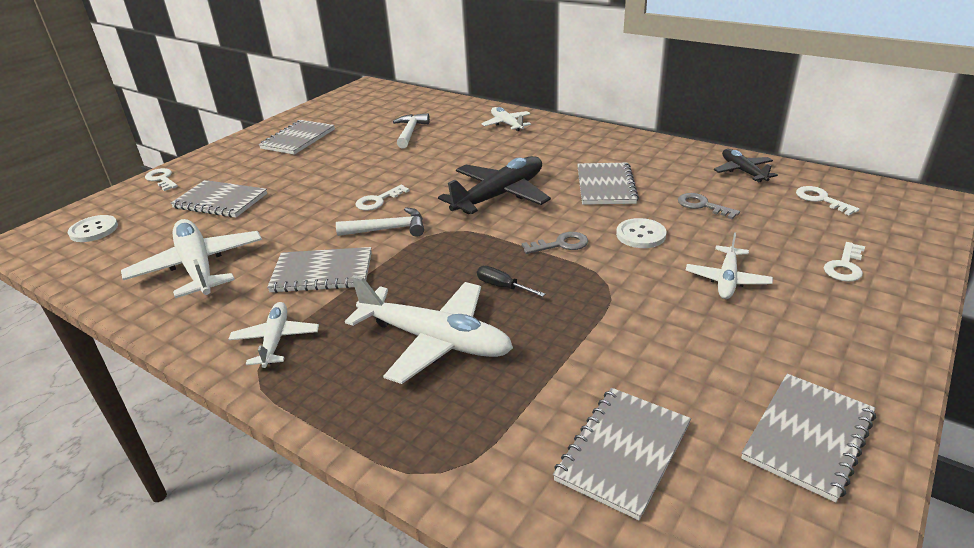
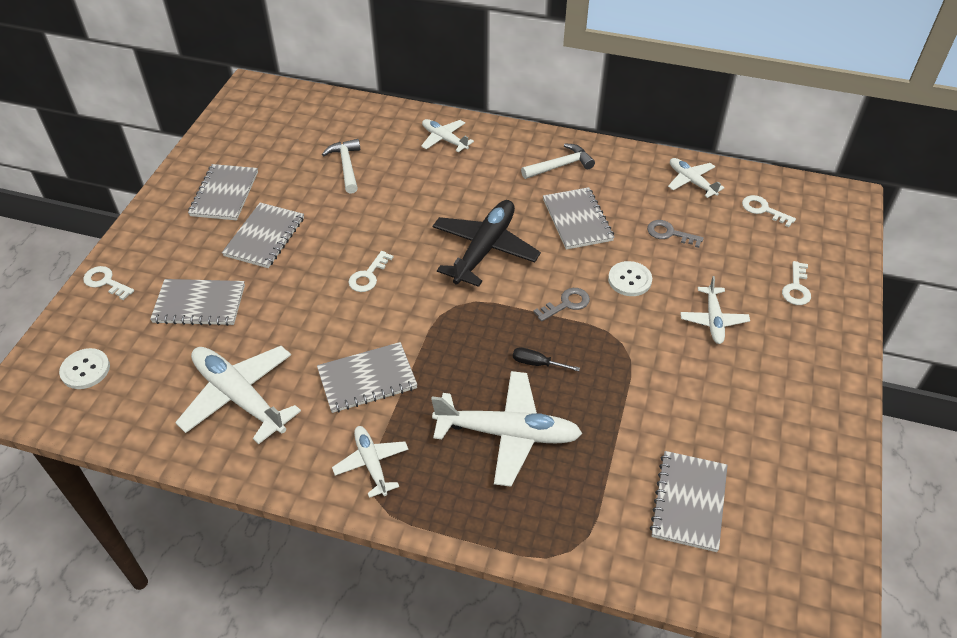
camera: 20 degrees left, 15 degrees up
white hammer [336,207,424,237] -> white hammer moved to [521,143,595,179]
black plane [714,149,778,182] -> white plane [668,158,724,198]
grey notebook [741,374,876,503] -> grey notebook moved to [222,203,304,268]

